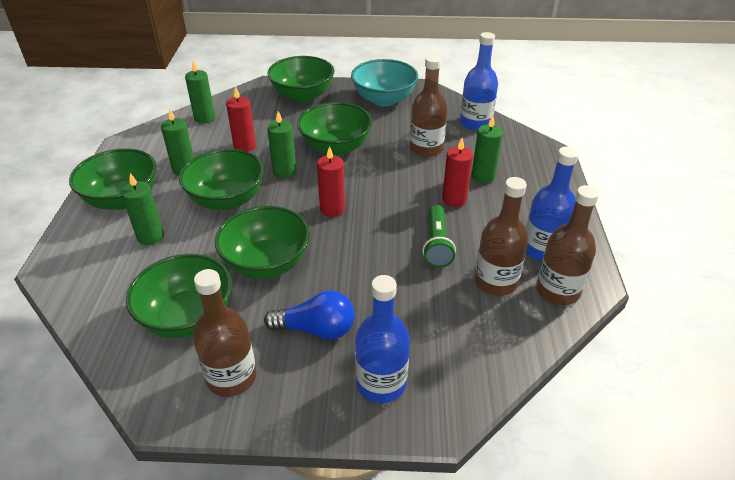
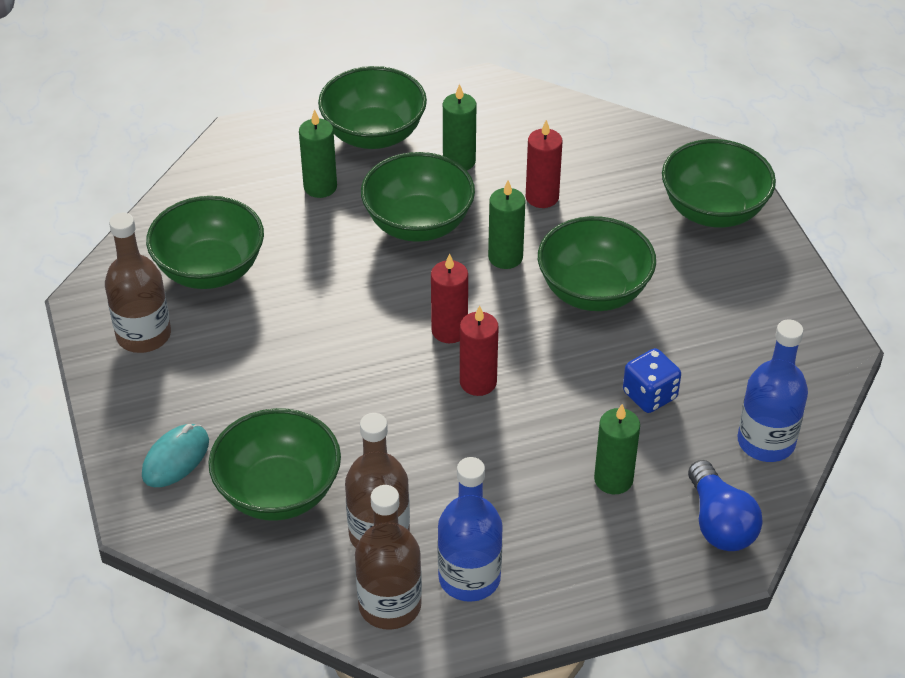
camera: 70 degrees right, 5 degrees up
green candle [185,61,215,124] -> none
green bowl [215,206,310,279] -> green bowl moved to [208,408,341,521]
blue light bulb [264,291,355,340] -> blue light bulb moved to [688,460,763,551]
turquoise bowl [351,59,418,107] -> none
blue bottle [355,275,410,403] -> turquoise mouse [142,424,209,487]
brown bottle [410,55,447,157] -> blue dice [623,348,681,413]
green flashlight [423,205,456,268] -> none
red candle [442,138,473,207] -> red candle moved to [460,305,499,396]

